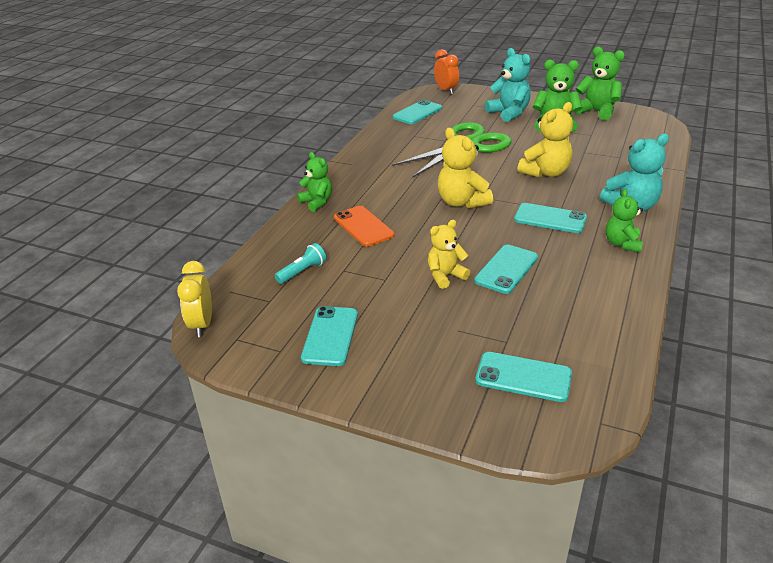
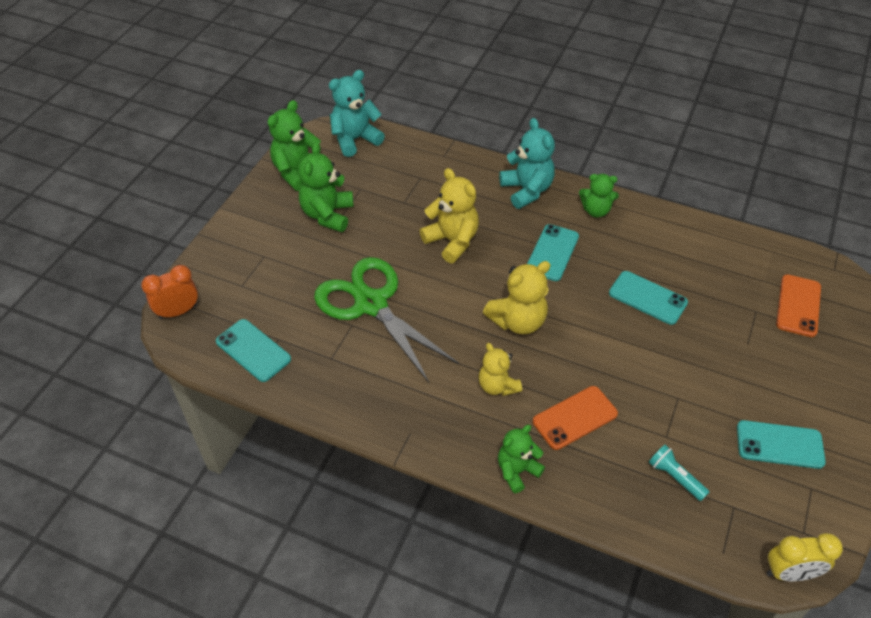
camera: 90 degrees left, 15 degrees up
yellow teddy bear [428,220,470,289] -> yellow teddy bear moved to [478,343,522,396]
turquoise phone [475,352,572,402] -> orange phone [776,274,821,337]
turquoise teddy bear [485,48,531,122] -> turquoise teddy bear moved to [329,70,385,157]

